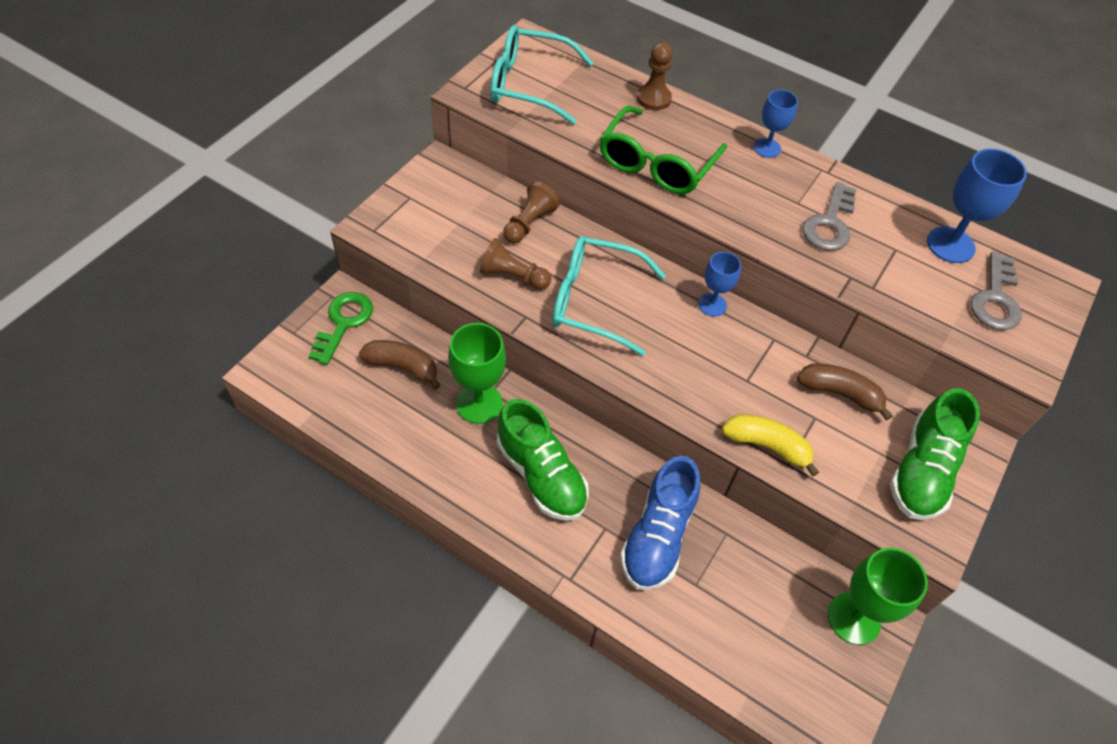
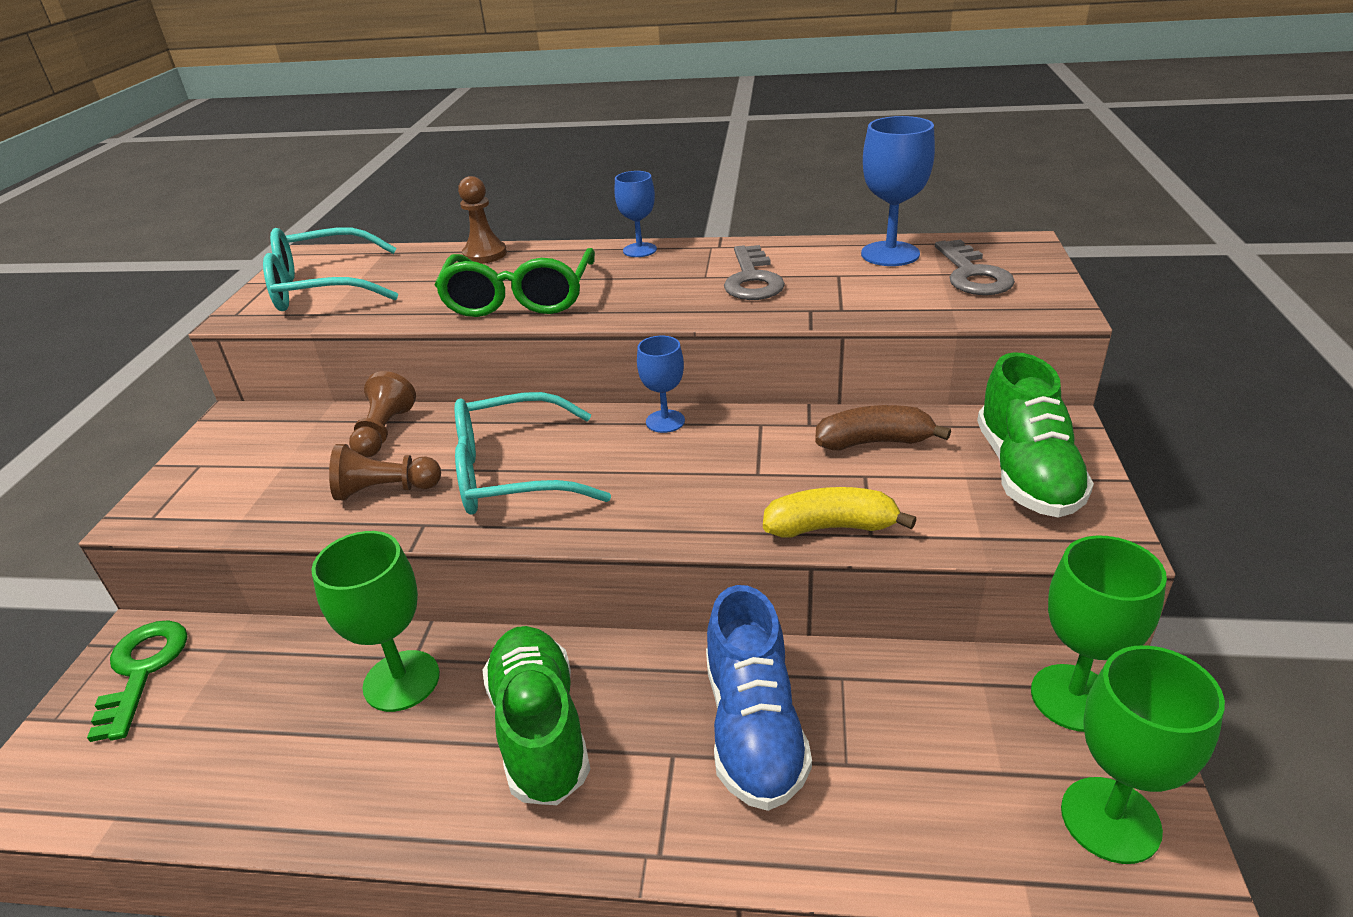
camera: 20 degrees left, 20 degrees down
brown banana [359,340,440,390] -> none
green shoe [497,399,589,521] -> green shoe turned 135 degrees counterclockwise [483,626,590,805]
none -> green goblet [1061,645,1225,864]

